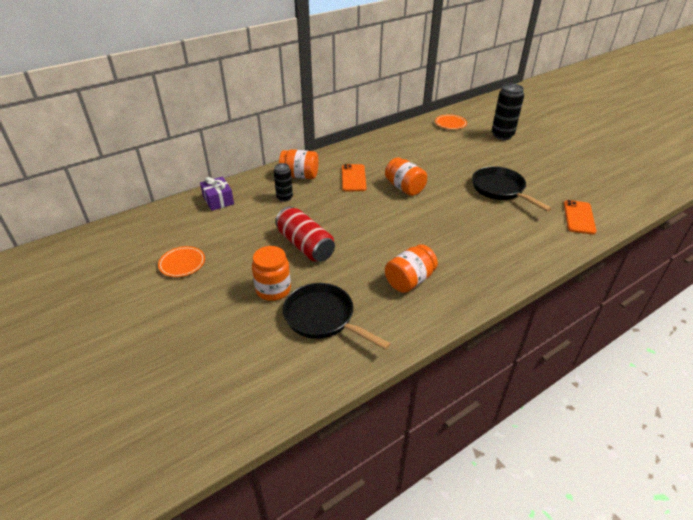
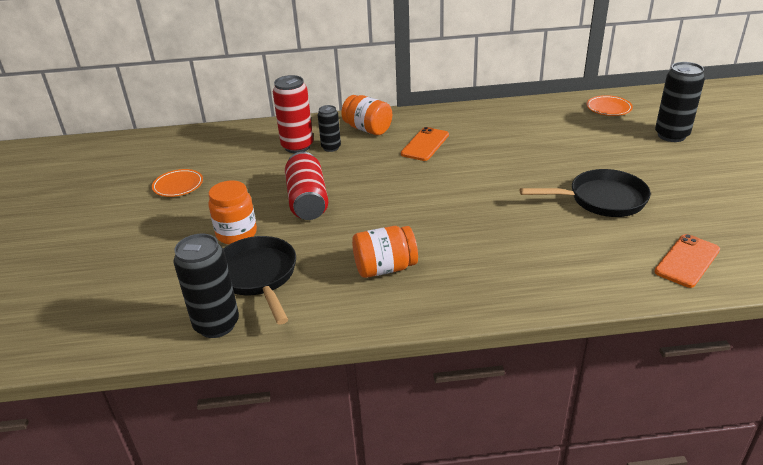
camera: 30 degrees right, 5 degrees down
purple gift [200,176,234,211] -> none
orange jar [385,157,427,196] -> none
black pan [472,166,552,212] -> black pan turned 90 degrees clockwise [520,169,651,217]
none -> black can [173,234,239,338]
none -> red can [273,75,313,153]

